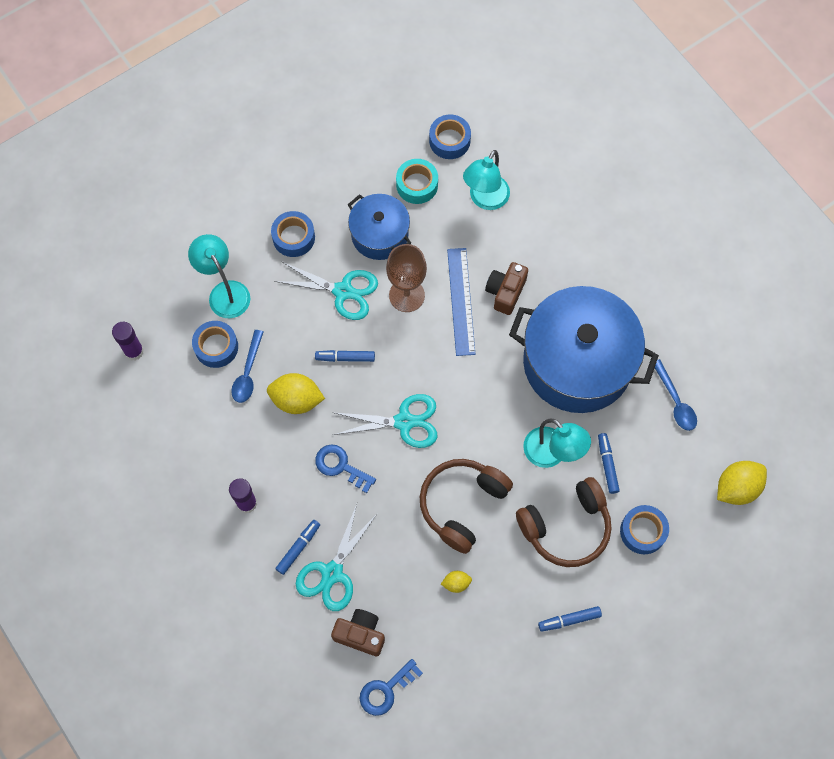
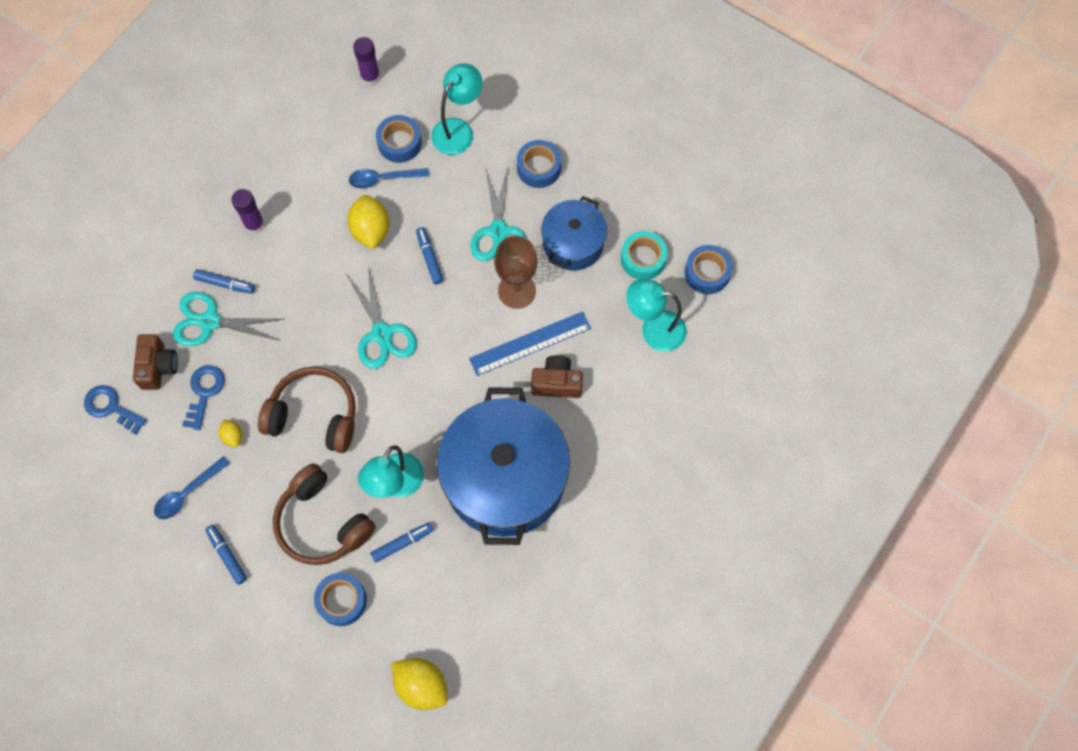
camera: 70 degrees right, 0 degrees up
blue key [315,444,376,493] -> blue key moved to [182,365,225,430]
blue spoon [655,359,697,431] -> blue spoon moved to [154,456,230,519]

